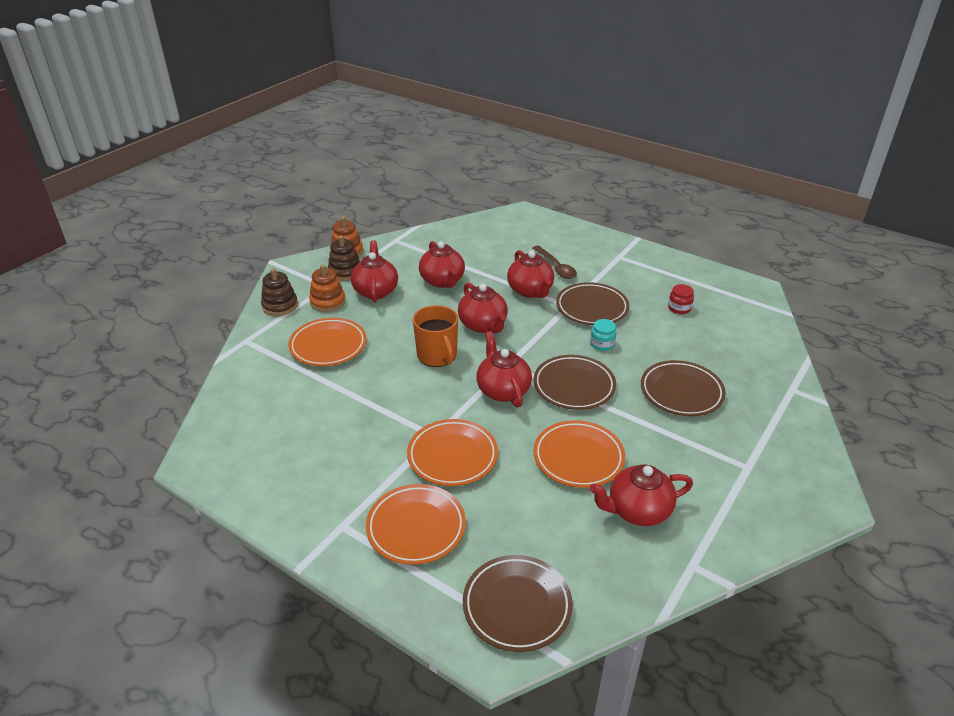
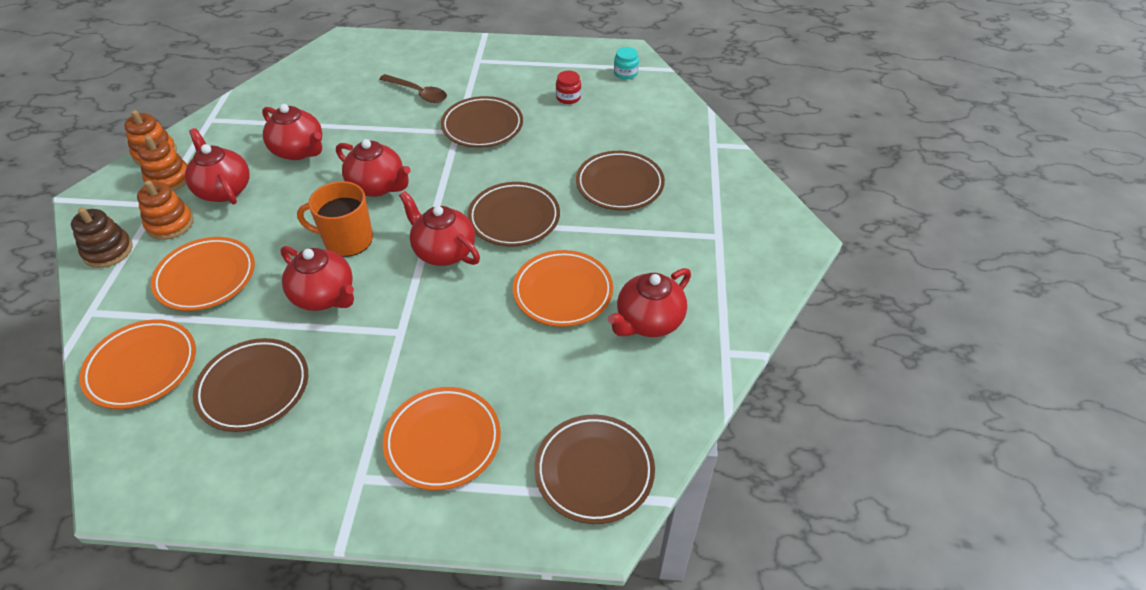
camera: 30 degrees left, 10 degrees up
brown stacking toy [328,235,360,281] -> orange stacking toy [137,135,187,191]
orange plate [407,419,498,486] -> orange plate moved to [79,319,196,409]
orange mug [413,305,458,367] -> orange mug turned 150 degrees clockwise [297,181,373,257]
red teapot [507,250,554,298] -> red teapot moved to [280,246,354,311]
turquoise jar [590,319,617,351] -> turquoise jar moved to [614,47,639,80]
none -> brown plate [193,338,308,432]

